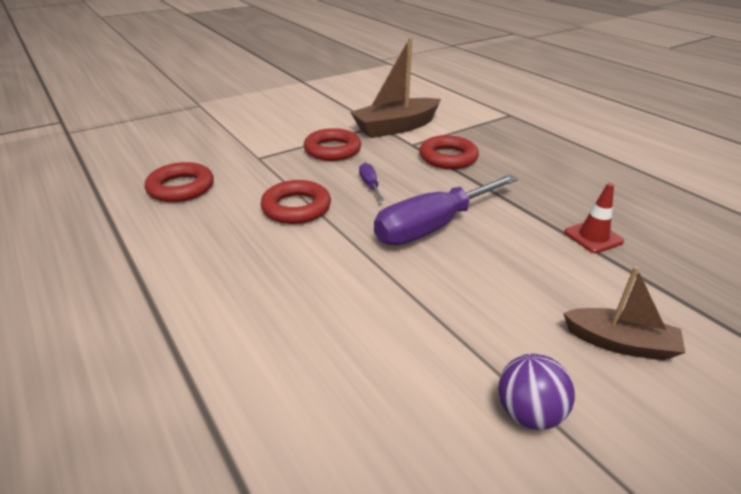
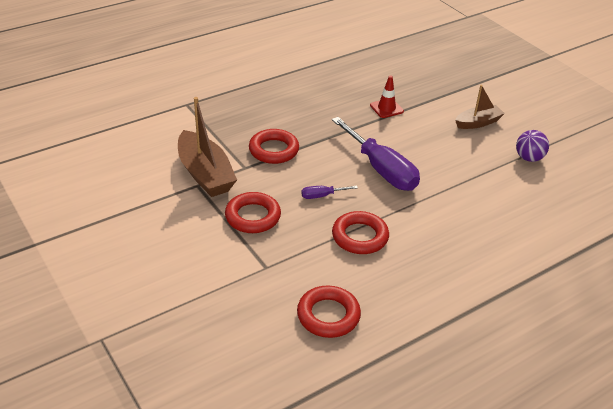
camera: 90 degrees left, 5 degrees up
brown boat [563,266,686,361] -> brown boat turned 45 degrees clockwise [455,85,505,129]

